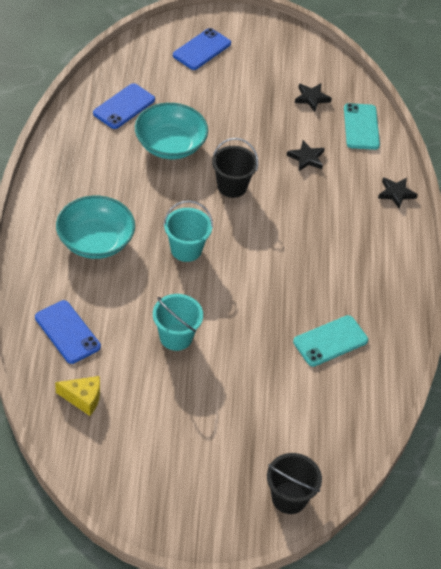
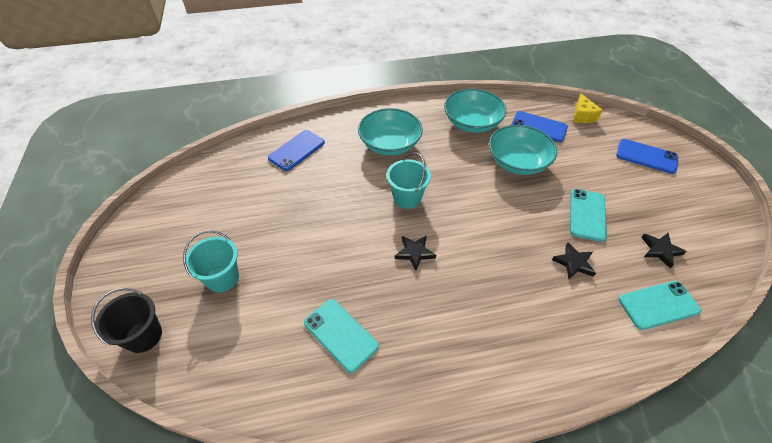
camera: 80 degrees right, 0 degrees up
yellow cheese [55,376,100,416] -> yellow cheese moved to [573,94,603,123]
turquoise bucket [153,294,203,351] -> turquoise bucket moved to [183,230,239,292]
black bucket [212,138,258,198] -> none
black star [378,177,418,209] -> black star moved to [395,235,436,271]
none -> turquoise bowl [444,89,507,133]
none -> turquoise phone [570,189,607,242]

